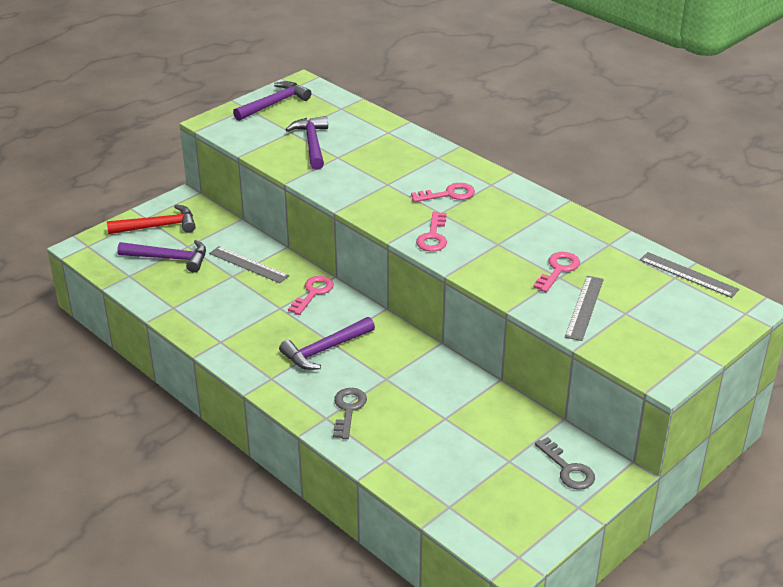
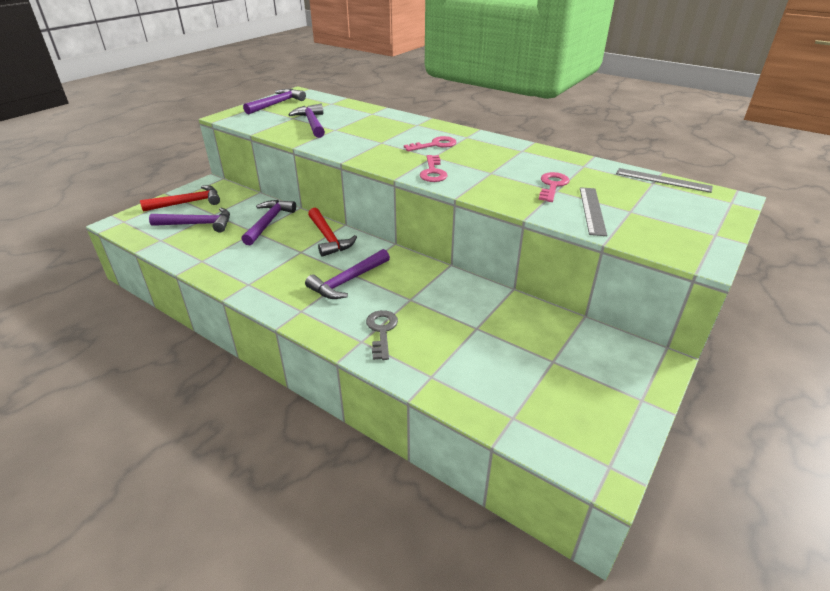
camera: 10 degrees left, 0 degrees up
grey ruler [209,246,289,283] -> purple hammer [242,200,296,245]
pink key [288,276,334,315] -> red hammer [308,208,357,257]
grey key [535,437,595,490] -> none

